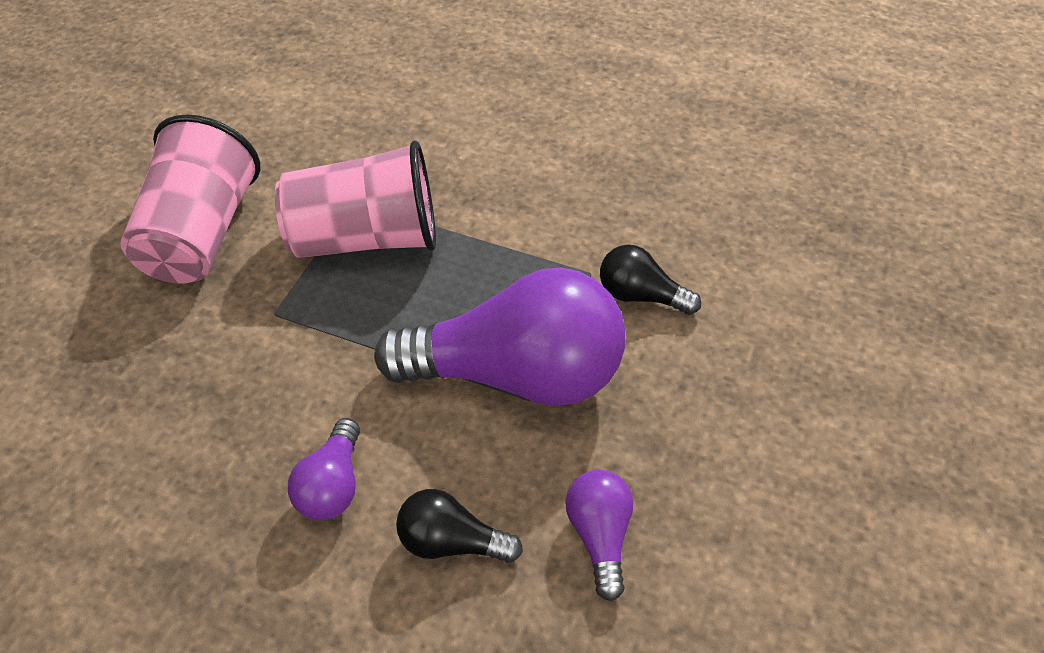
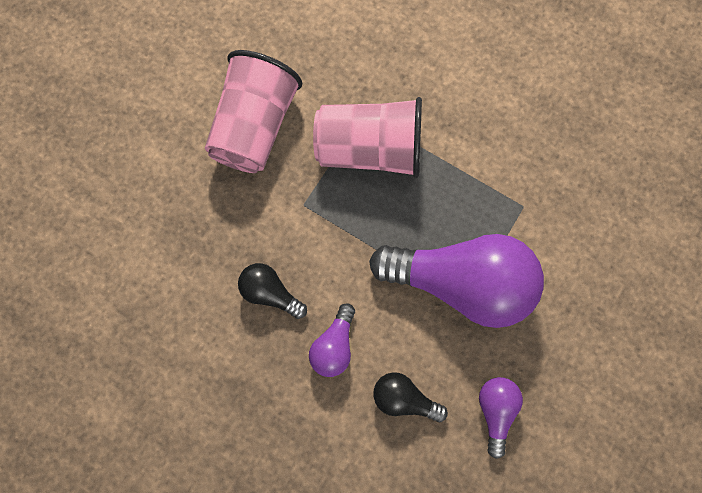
camera: 10 degrees right, 25 degrees up
black light bulb [600,245,701,315] -> black light bulb moved to [238,263,307,319]

